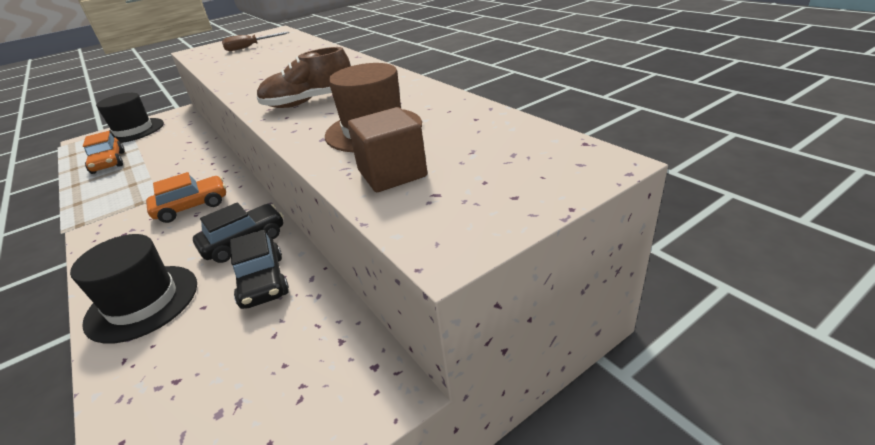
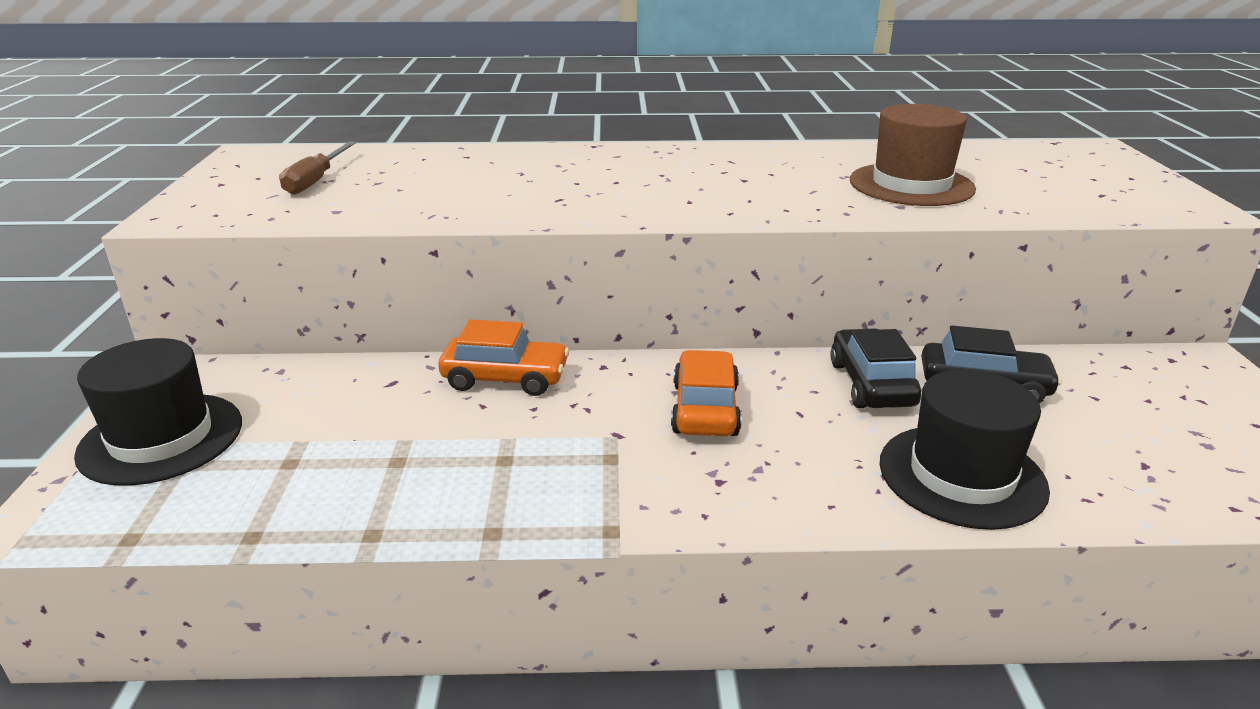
camera: 60 degrees left, 5 degrees down
orange car [83,131,125,174] -> orange car moved to [438,319,569,396]
brown shoe [257,47,351,108] -> none
brown cube [348,107,427,192] -> none

